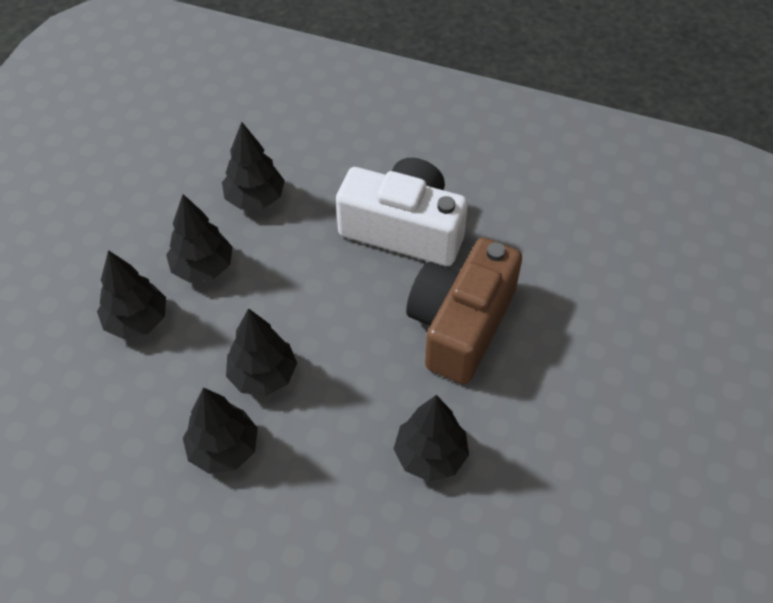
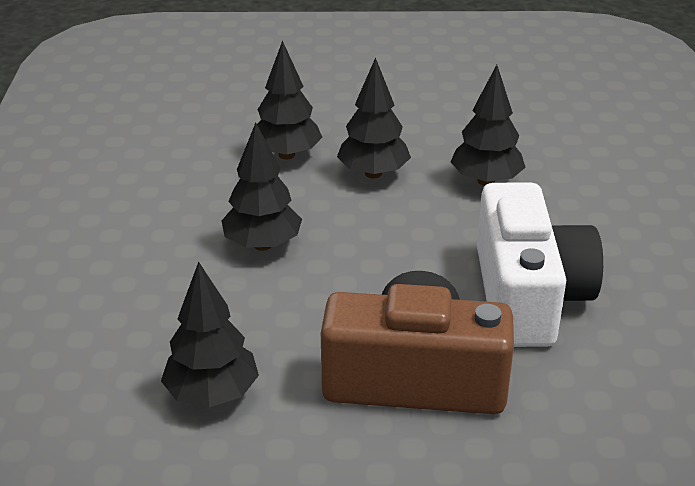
camera: 70 degrees right, 20 degrees down
black tree [183,387,258,474] -> none

